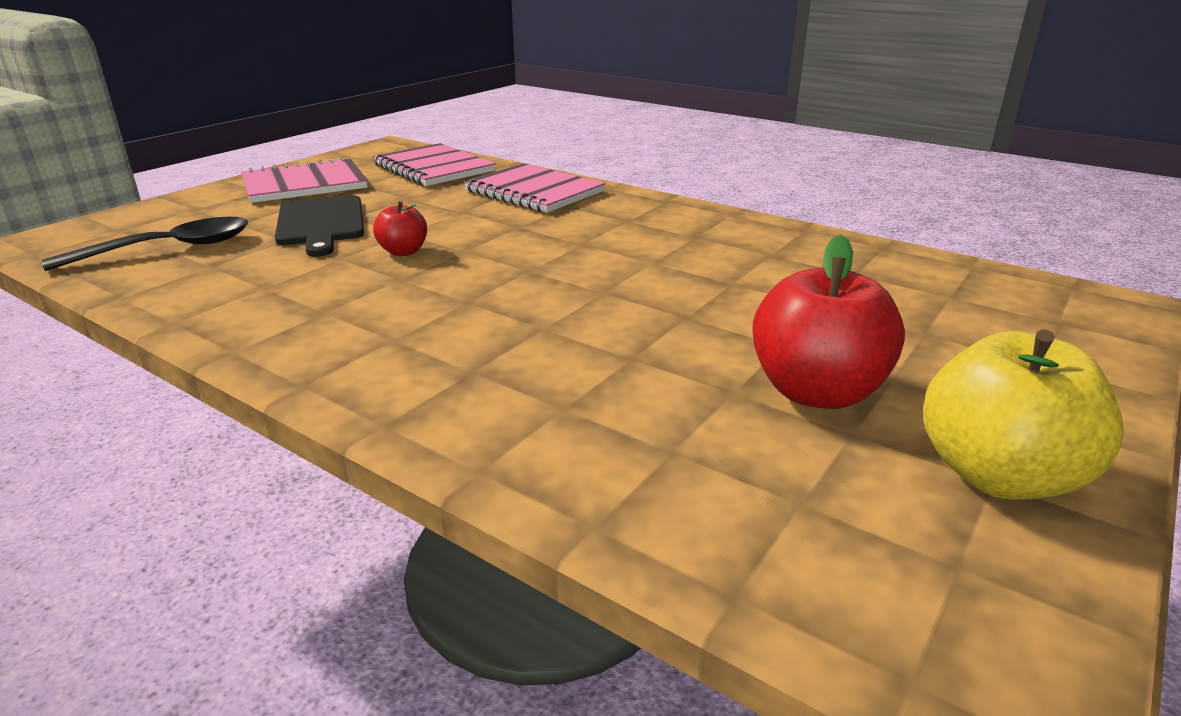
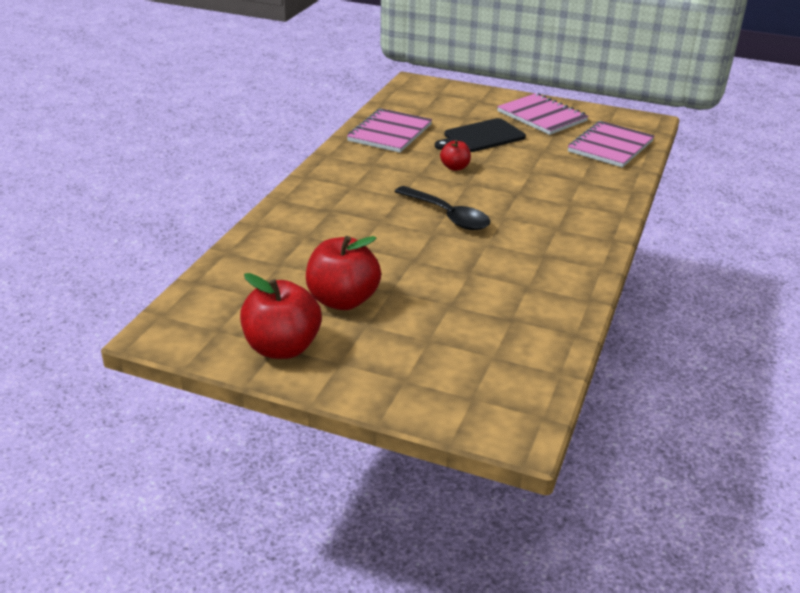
camera: 75 degrees right, 5 degrees up
black spoon [42,217,248,271] -> black spoon moved to [395,186,490,230]
pink notebook [464,163,606,213] -> pink notebook moved to [347,108,432,153]
yellow apple [923,330,1124,500] -> red apple [240,273,322,359]

